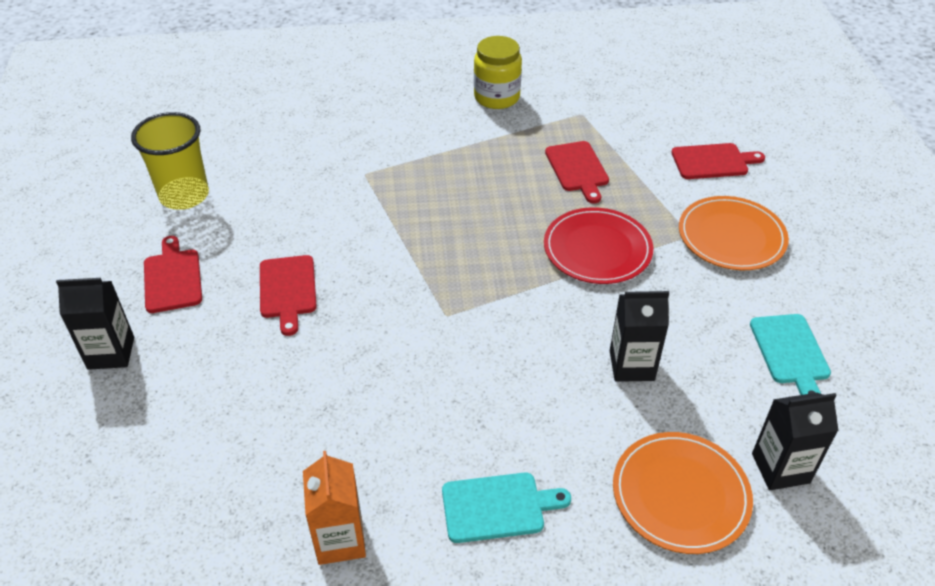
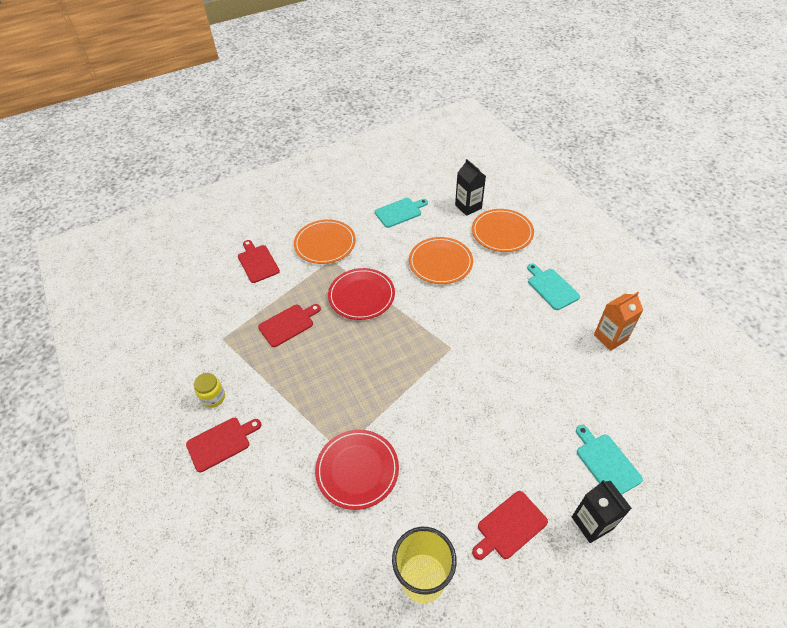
camera: 110 degrees left, 5 degrees up
red cutting board [260,255,317,336] -> red cutting board moved to [186,418,262,472]
yellow jar [474,36,522,109] -> yellow jar [194,373,225,408], size x0.63
black carton [610,291,669,382] -> orange plate [409,237,473,284]
none -> red plate [315,430,399,510]
none -> turquoise cutting board [576,425,643,495]

